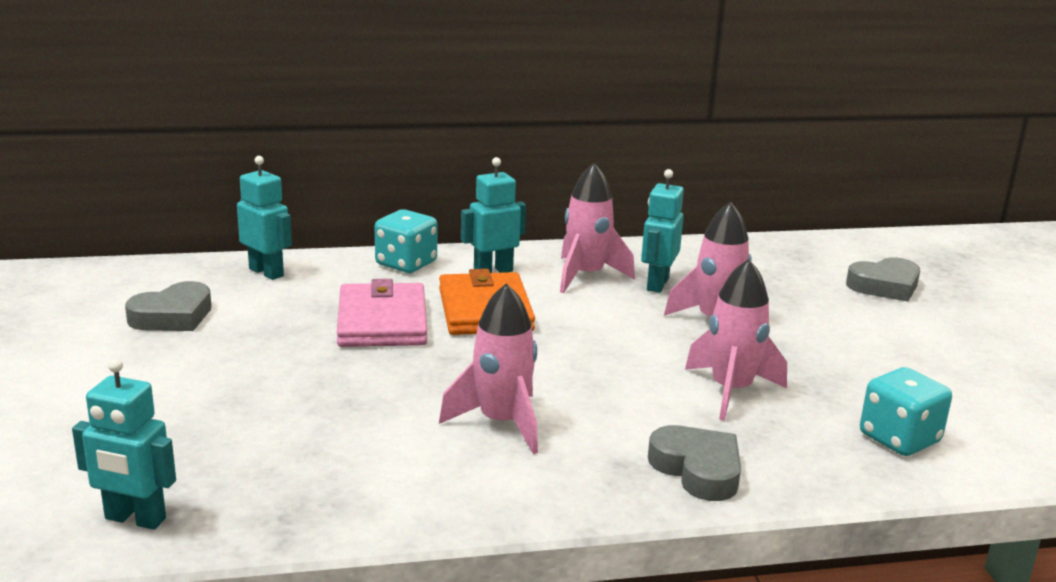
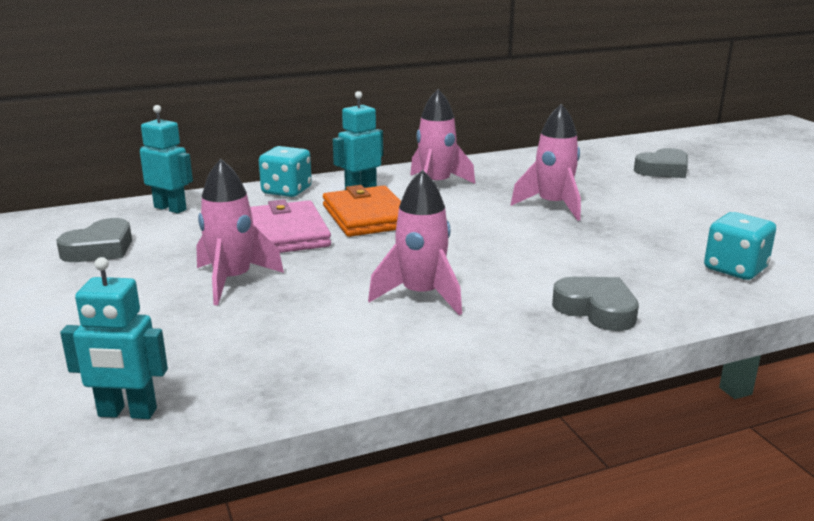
camera: 10 degrees left, 0 degrees up
turquoise robot [641,169,684,293] -> none
pink rocket [685,259,787,421] -> pink rocket moved to [196,159,284,305]

